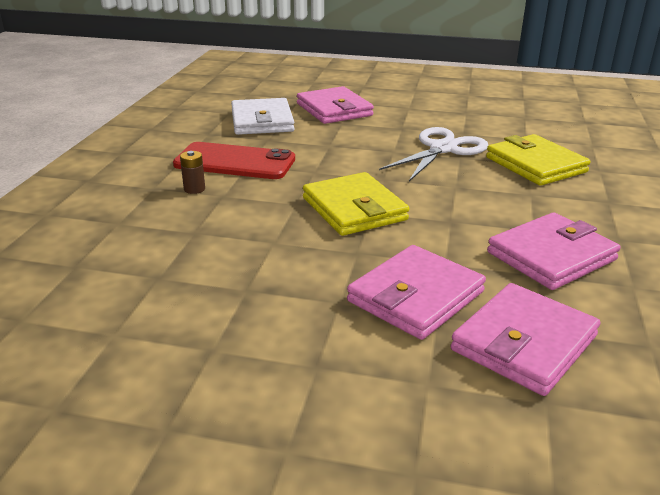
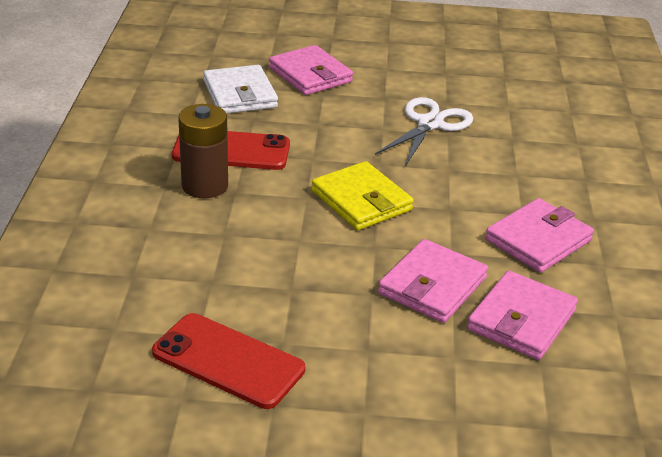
camera: 10 degrees left, 5 degrees up
brown battery [180,151,205,194] -> brown battery [178,104,228,198], size x2.27
yellow wallet [486,134,591,186] -> none
none -> red phone [152,313,305,409]

